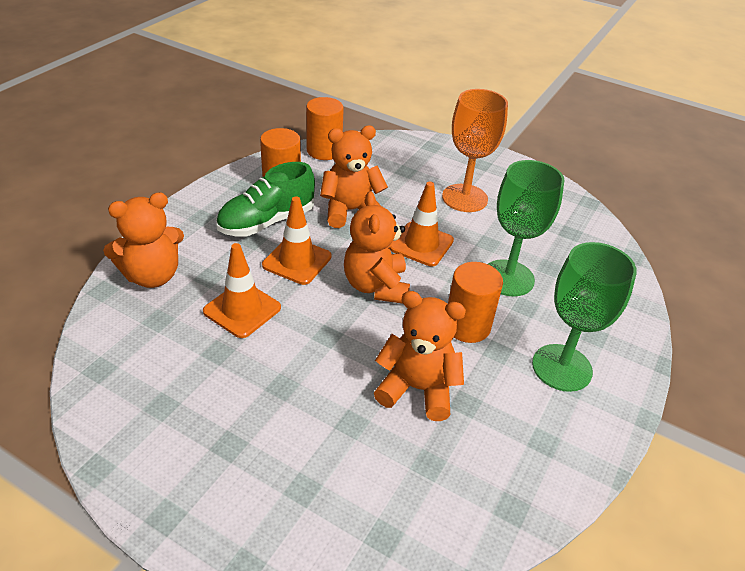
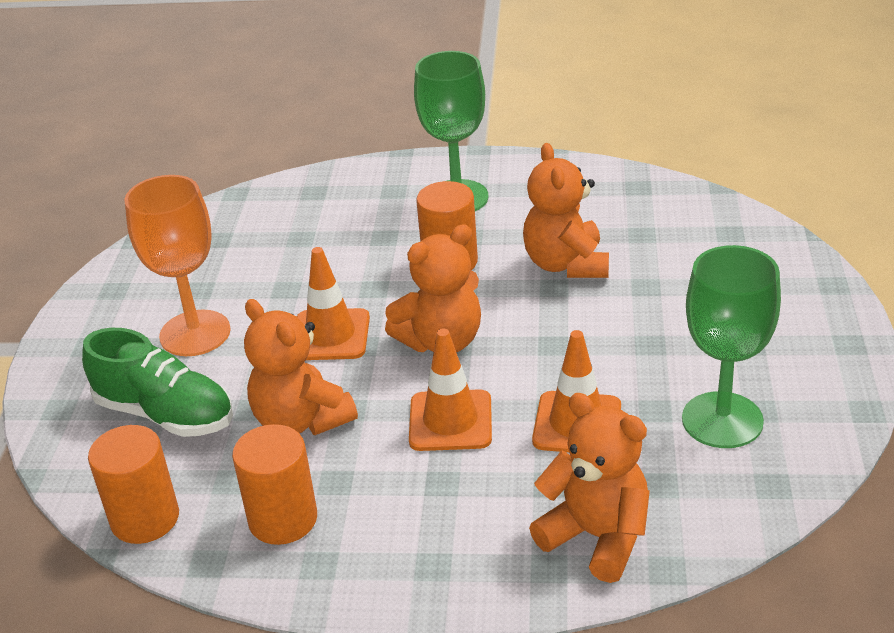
camera: 110 degrees left, 5 degrees down
green shoe [216,162,315,236] -> green shoe moved to [82,328,233,437]
green goblet [488,160,565,296] -> green goblet moved to [682,245,781,448]

